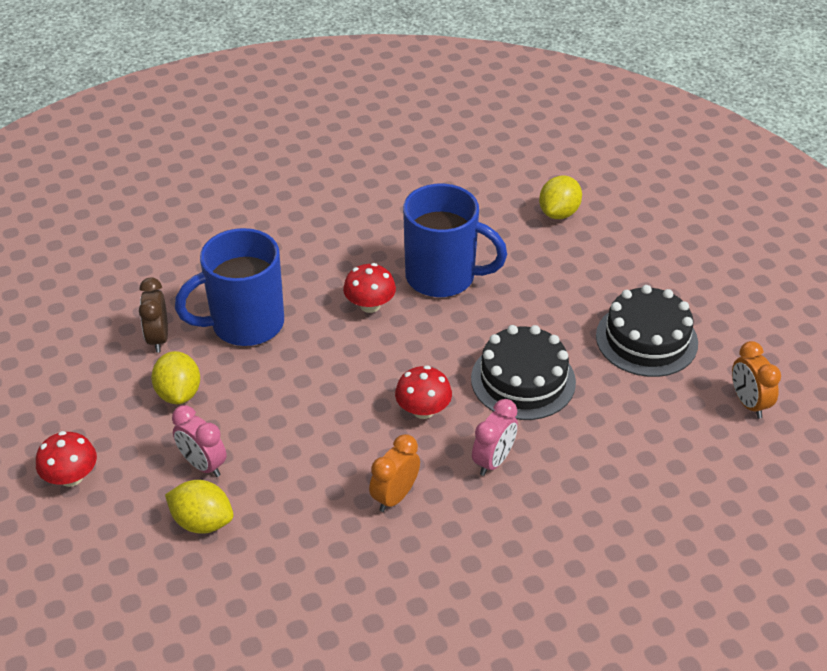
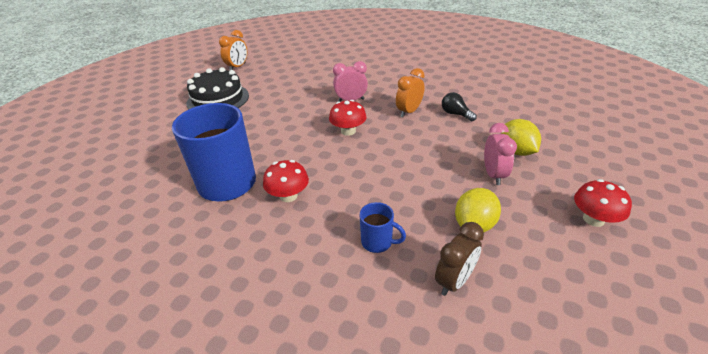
camera: 130 degrees left, 5 degrees down
blue mug [175,228,284,346] -> blue mug [360,202,406,253], size x0.45
orange clock [369,434,420,512] -> orange clock turned 135 degrees clockwise [396,68,425,117]
black cake [471,325,576,420] -> none
yellow lemon [539,175,582,219] -> none
none -> black light bulb [442,92,477,121]

